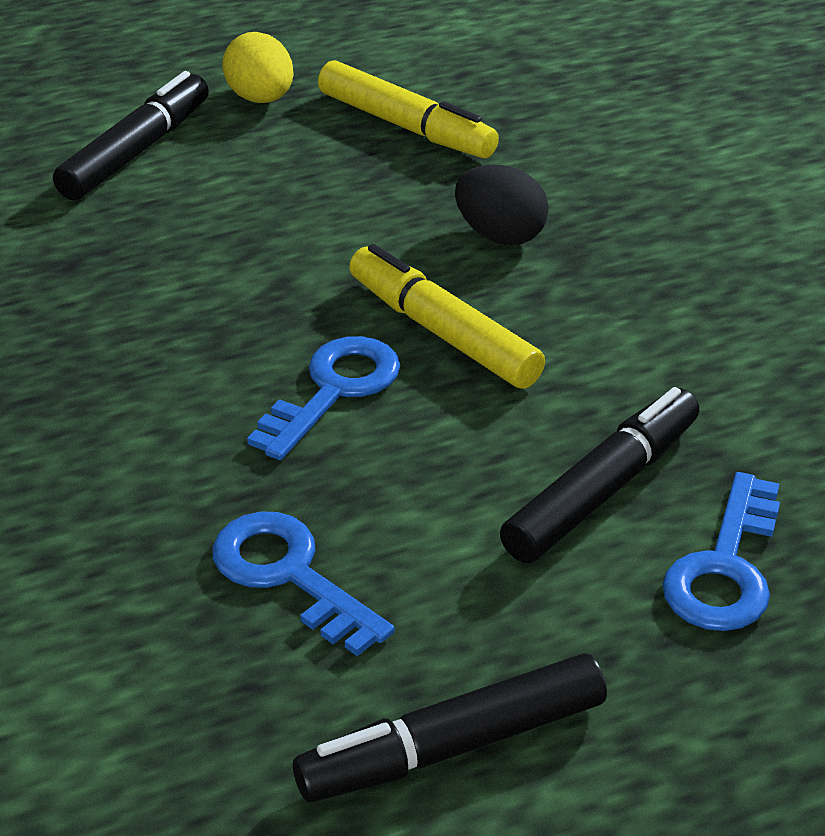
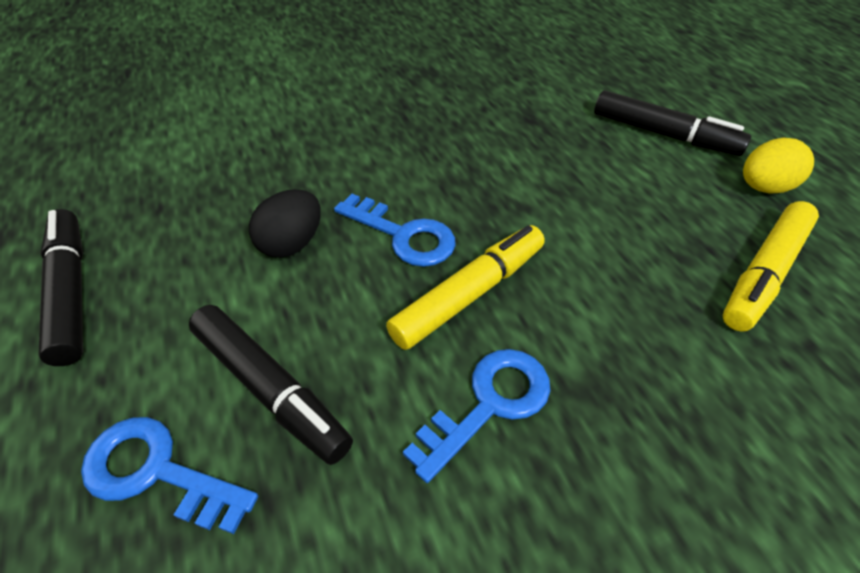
camera: 90 degrees right, 10 degrees up
blue key [212,511,395,656] -> blue key moved to [403,349,551,483]
black egg [455,164,549,245] -> black egg moved to [249,189,321,258]

